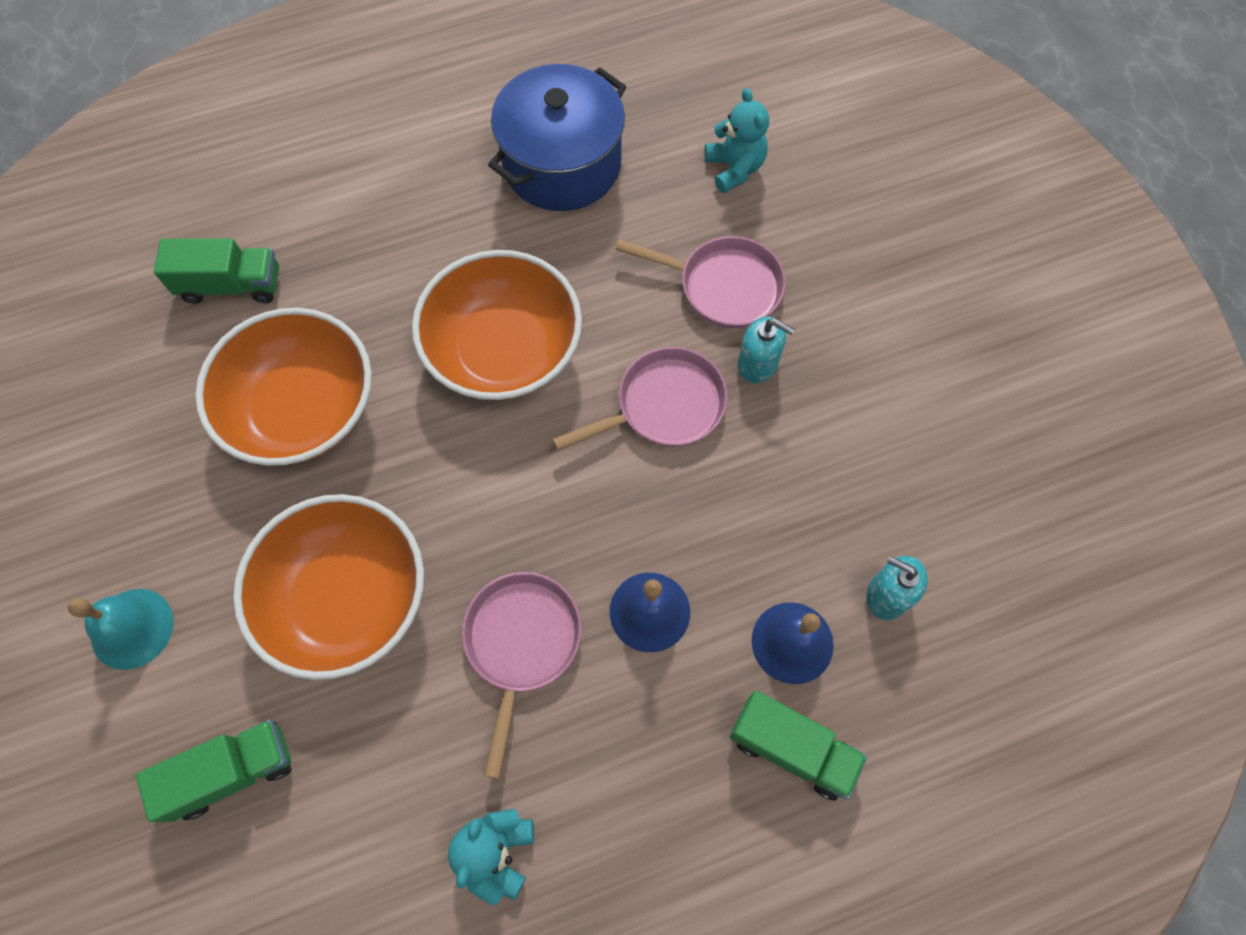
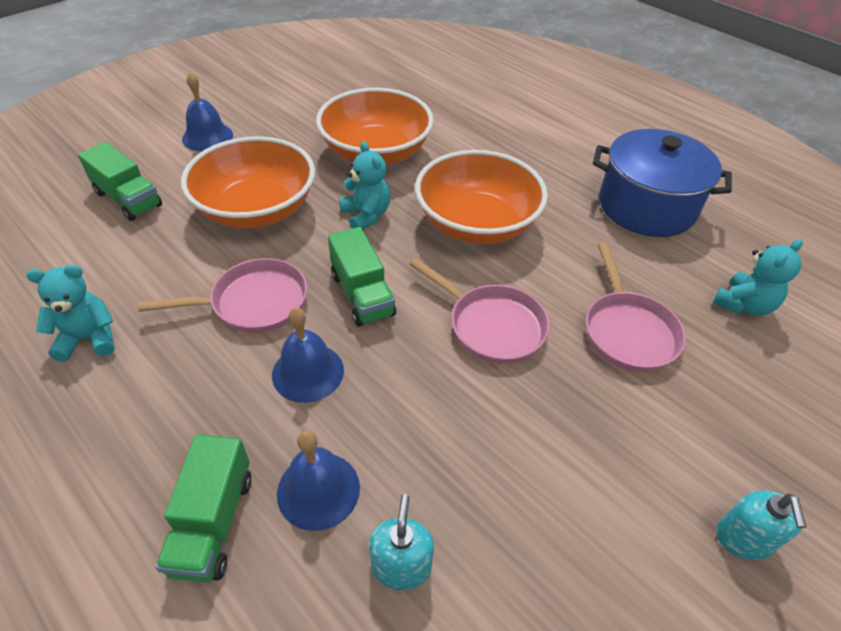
camera: 65 degrees right, 20 degrees down
turquoise bell [68,589,173,670] -> blue bell [182,72,233,151]
green truck [154,238,279,304] -> green truck moved to [328,227,396,327]
turquoise soap dispenser [738,317,795,383] -> turquoise soap dispenser moved to [716,490,806,560]
none -> turquoise teddy bear [339,141,390,229]

